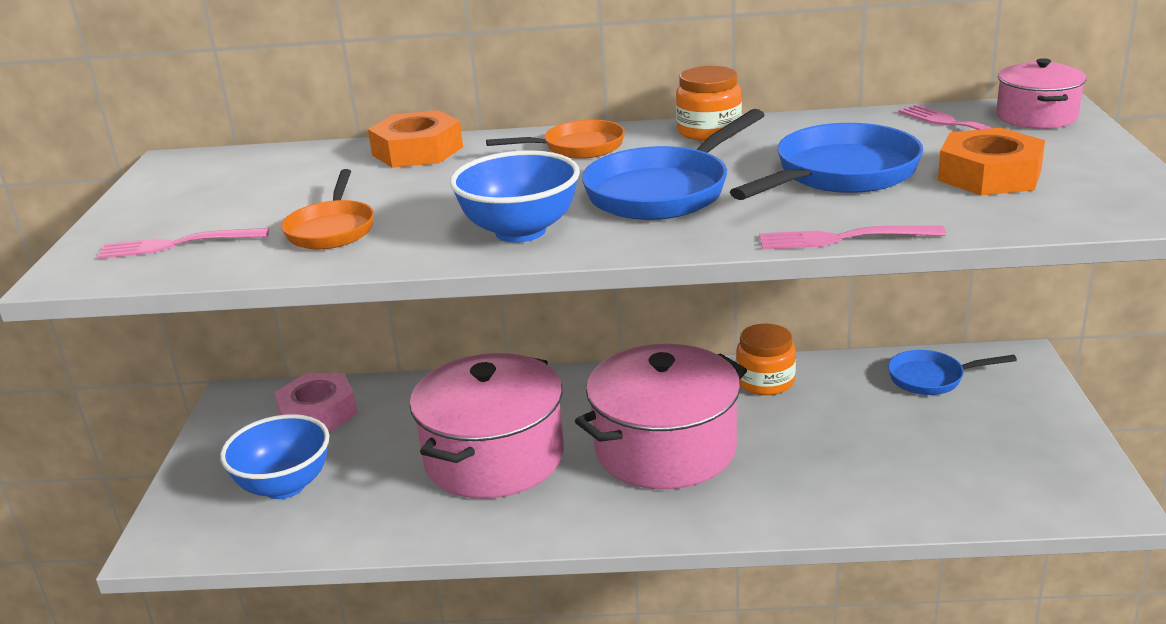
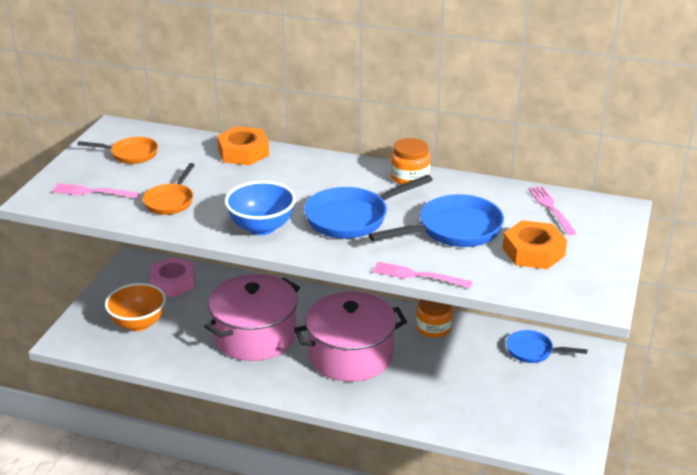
camera: 15 degrees right, 5 degrees up
blue bowl [220,414,330,499] -> orange bowl [105,283,166,331]
orange pan [486,120,625,159] -> orange pan moved to [77,137,158,164]
pink pot [996,58,1087,129] -> none

